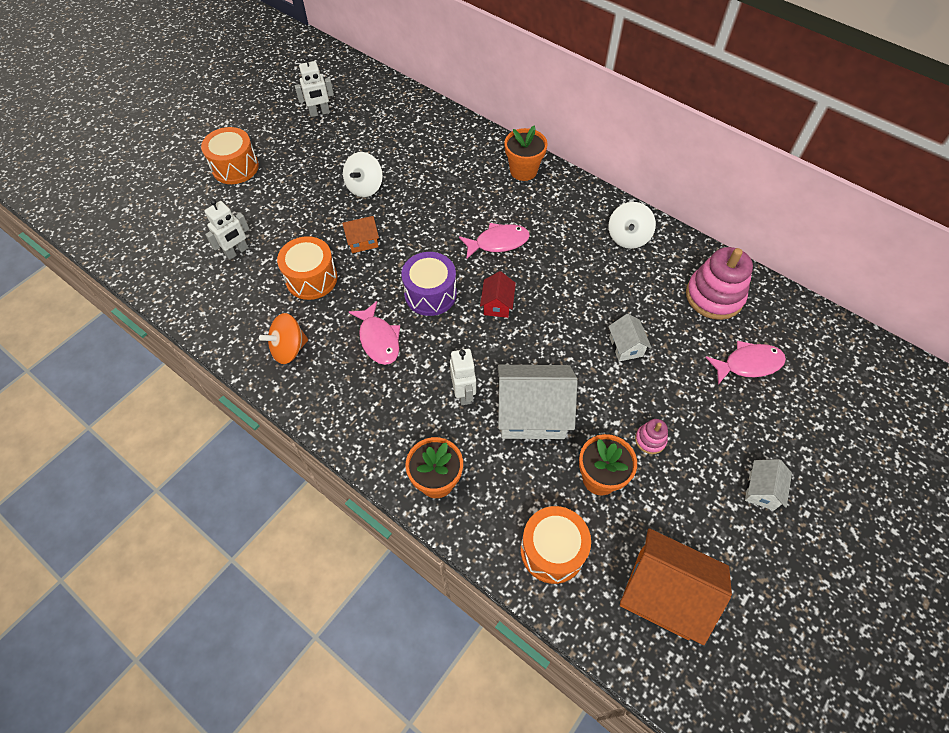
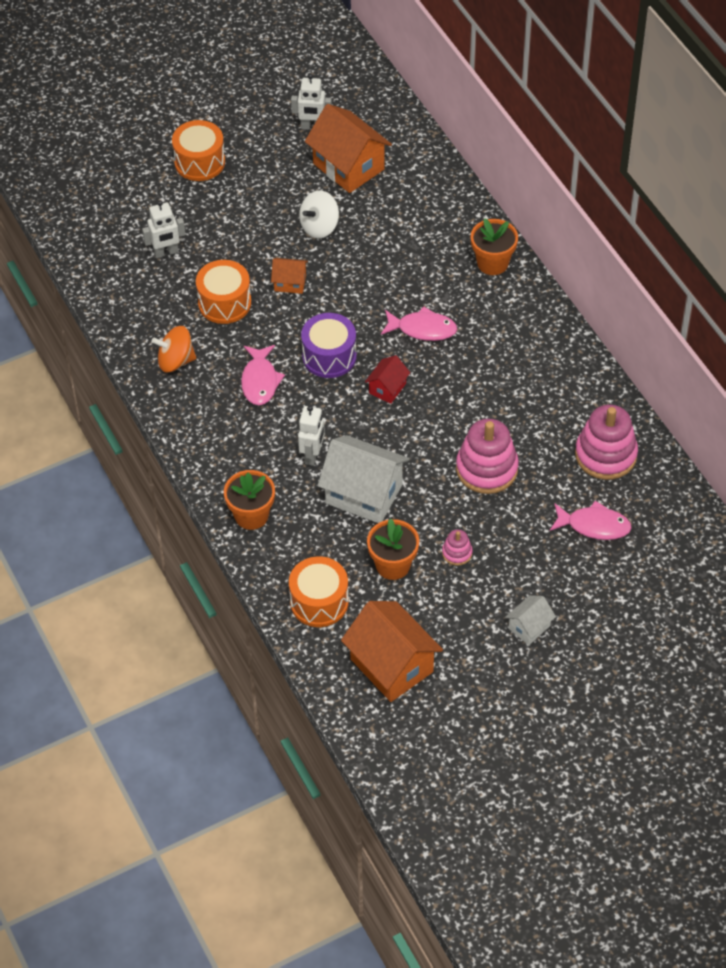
camera: 25 degrees right, 5 degrees down
white spinning top [608,202,656,249] -> none
white house [608,314,652,361] -> pink stacking toy [456,419,519,494]
none -> orange house [305,104,392,193]

